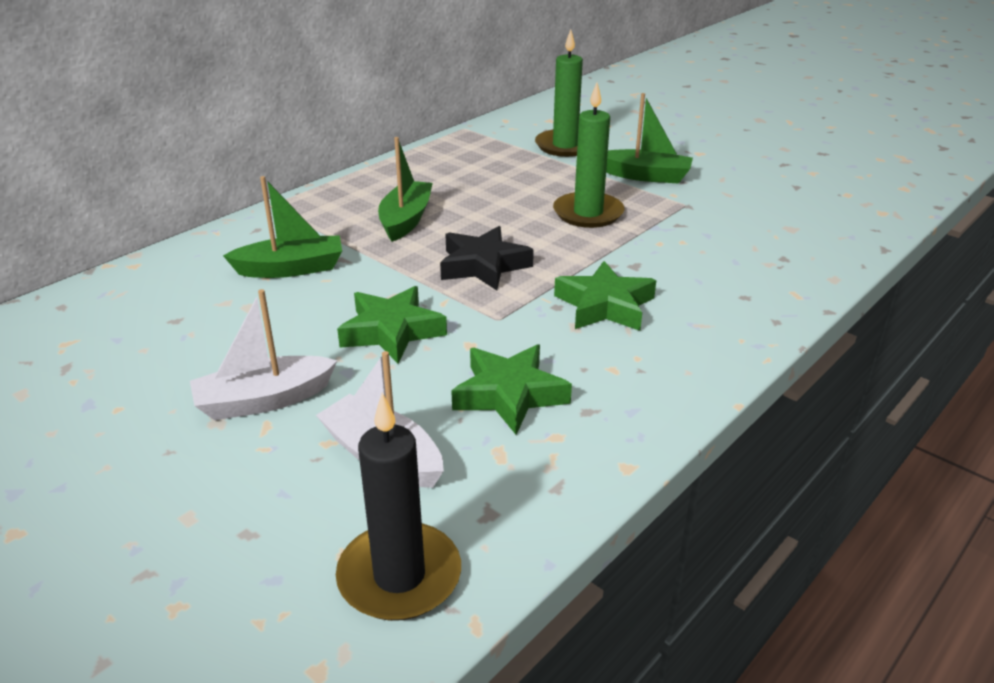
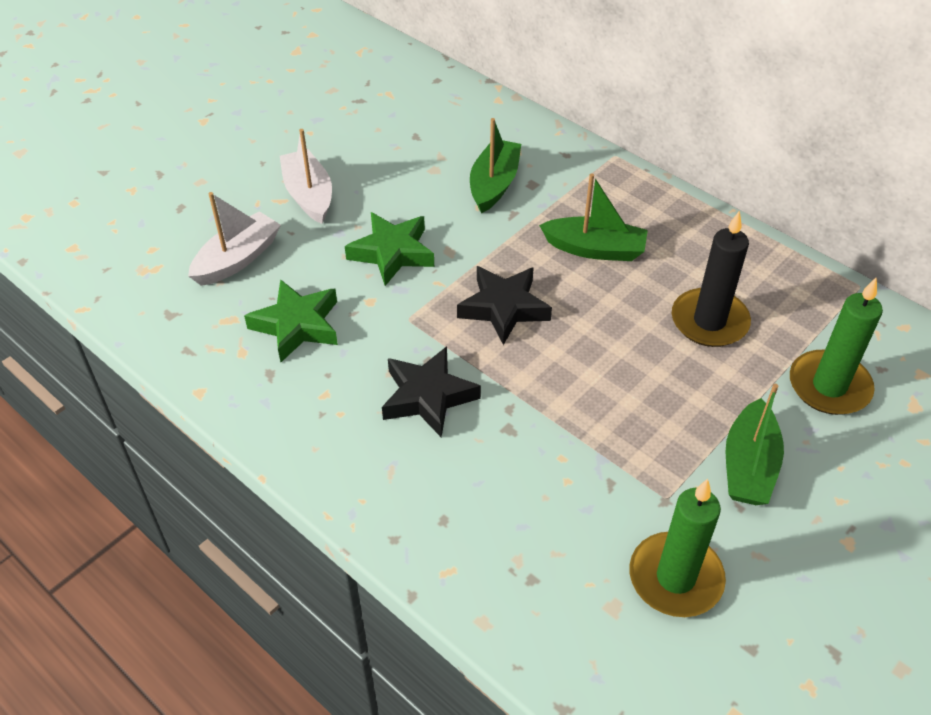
camera: 90 degrees right, 15 degrees up
green boat [223,176,342,278] -> green boat turned 150 degrees counterclockwise [470,118,521,213]
black candle [336,393,461,621] -> black candle moved to [672,211,751,347]
green candle [553,83,624,228] -> green candle moved to [629,479,726,617]
green star [554,261,656,331] -> black star [382,346,481,437]

